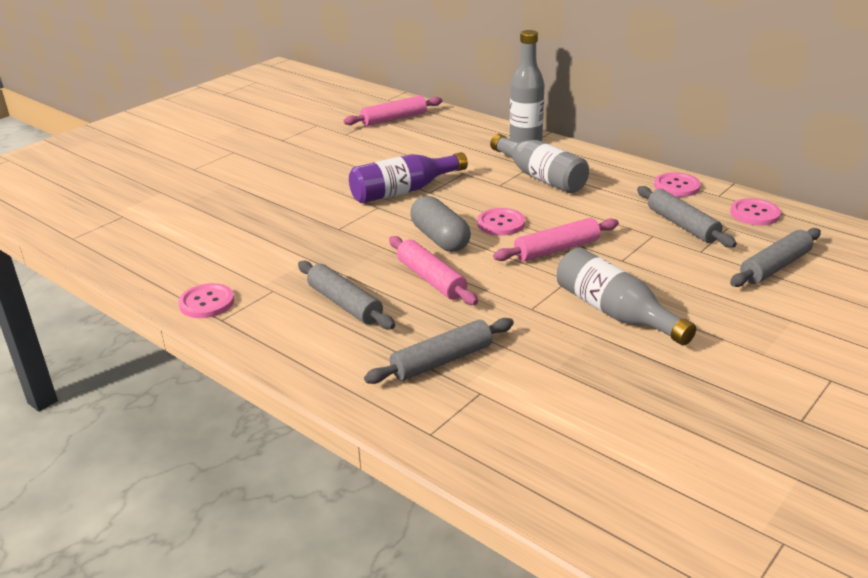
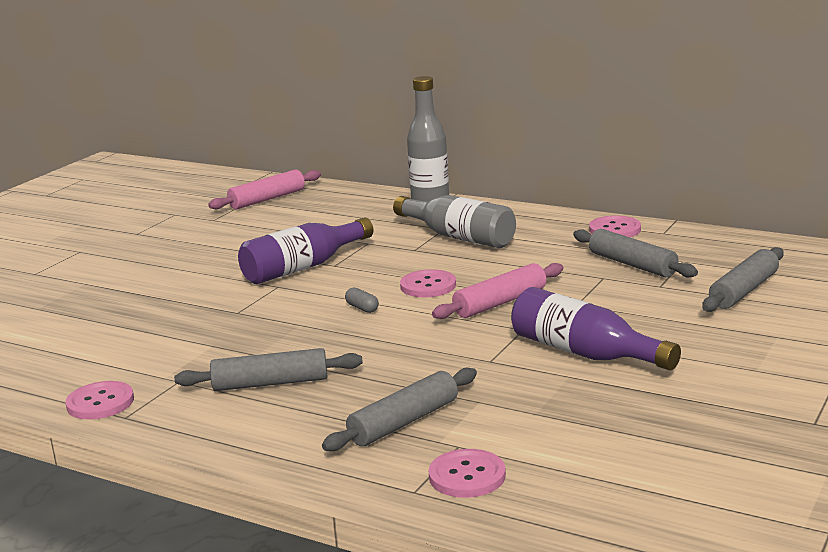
camera: 10 degrees left, 10 degrees down
grey rolling pin [298,261,395,330] -> grey rolling pin turned 45 degrees counterclockwise [174,348,363,391]
pink rolling pin [389,236,478,305] -> none
grey capsule [410,196,471,252] -> grey capsule [345,288,379,313], size x0.43
grey bottle [557,247,696,345] -> purple bottle [511,287,681,370]
pink button [730,198,781,225] -> pink button moved to [429,449,506,498]

